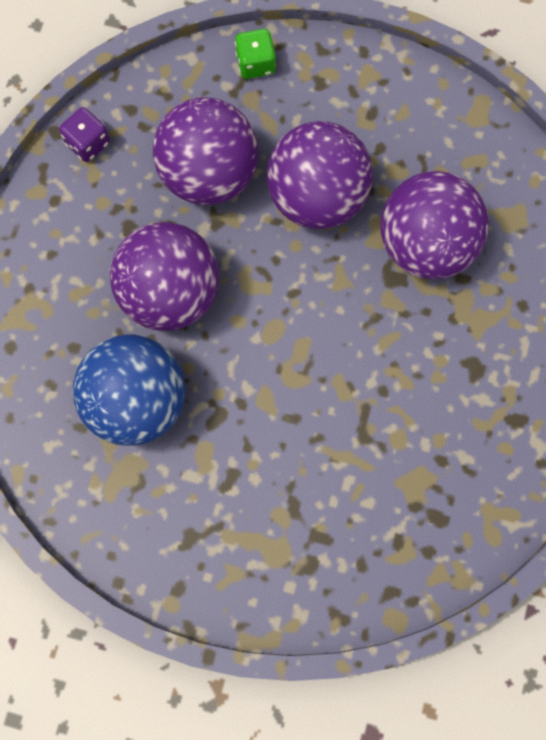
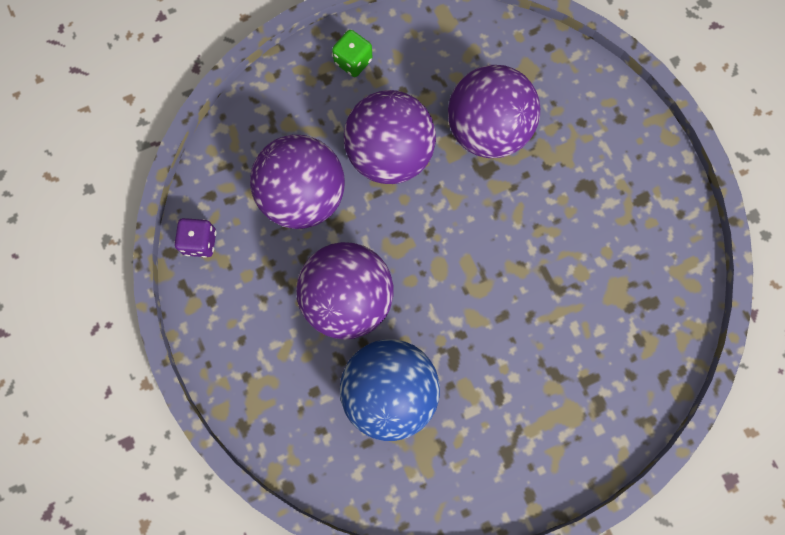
camera: 40 degrees left, 0 degrees up
green dice [235,29,276,79] -> green dice moved to [332,30,372,77]

